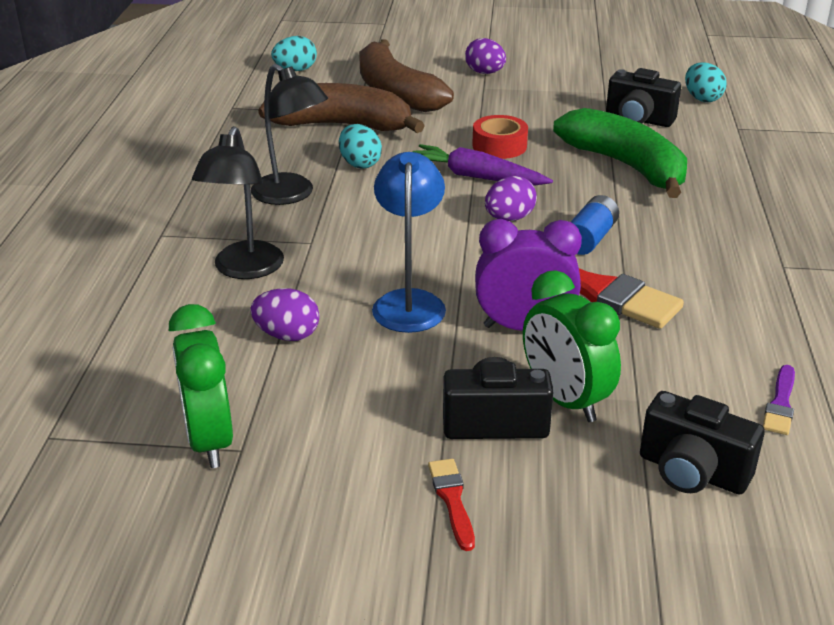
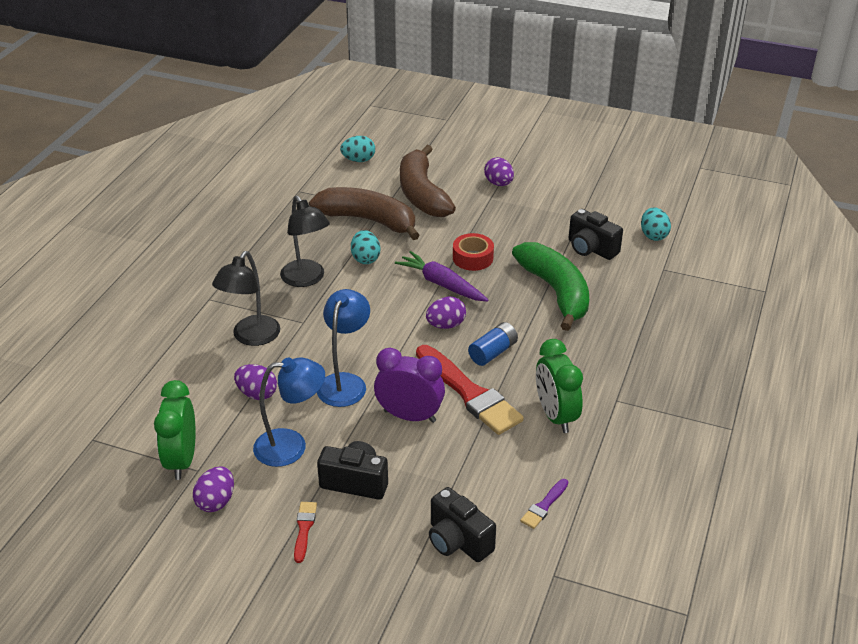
camera: 15 degrees right, 5 degrees up
green clock [523,270,621,422] -> green clock moved to [536,339,583,433]
none -> purple egg [193,466,234,512]
none -> blue lamp [253,357,325,467]

